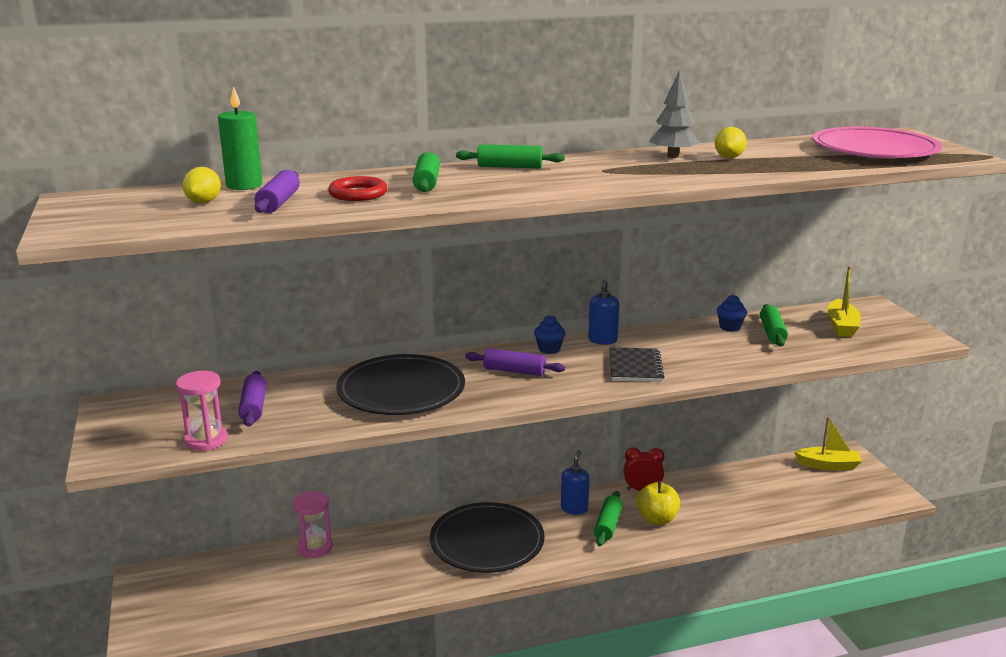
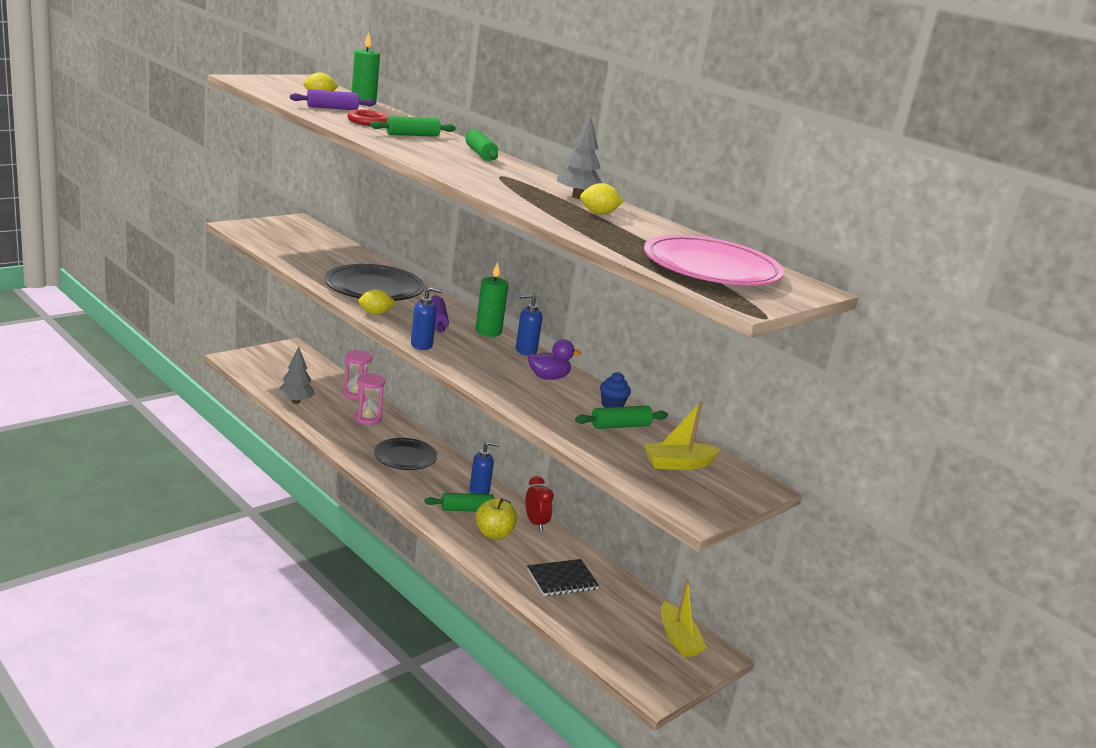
camera: 60 degrees right, 0 degrees up
pink hourglass [176,371,228,451] -> pink hourglass moved to [354,373,385,425]
purple rolling pin [238,371,266,427] -> none
black plate [430,502,545,573] -> black plate [374,438,437,470], size x0.65
blue cupcake [534,315,566,354] -> green candle [475,262,509,337]
black notebook [609,347,665,382] -> black notebook moved to [527,559,599,596]
none -> grey tree [278,347,315,404]
none -> yellow lemon [358,289,396,315]
none -> blue soap dispenser [411,287,443,350]
none -> purple duck [528,339,581,380]

